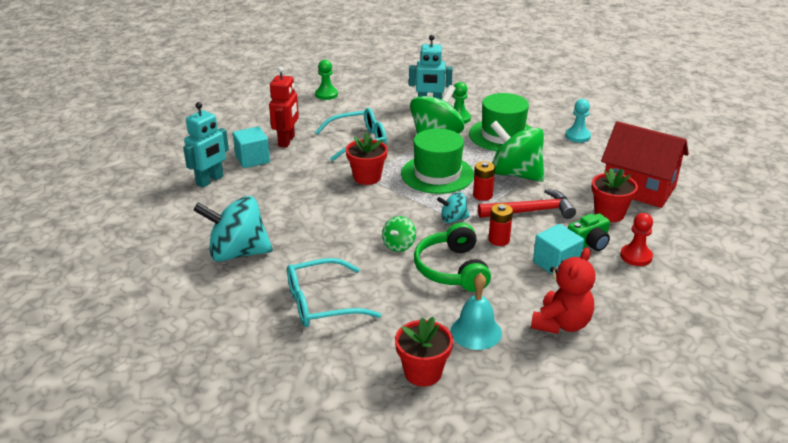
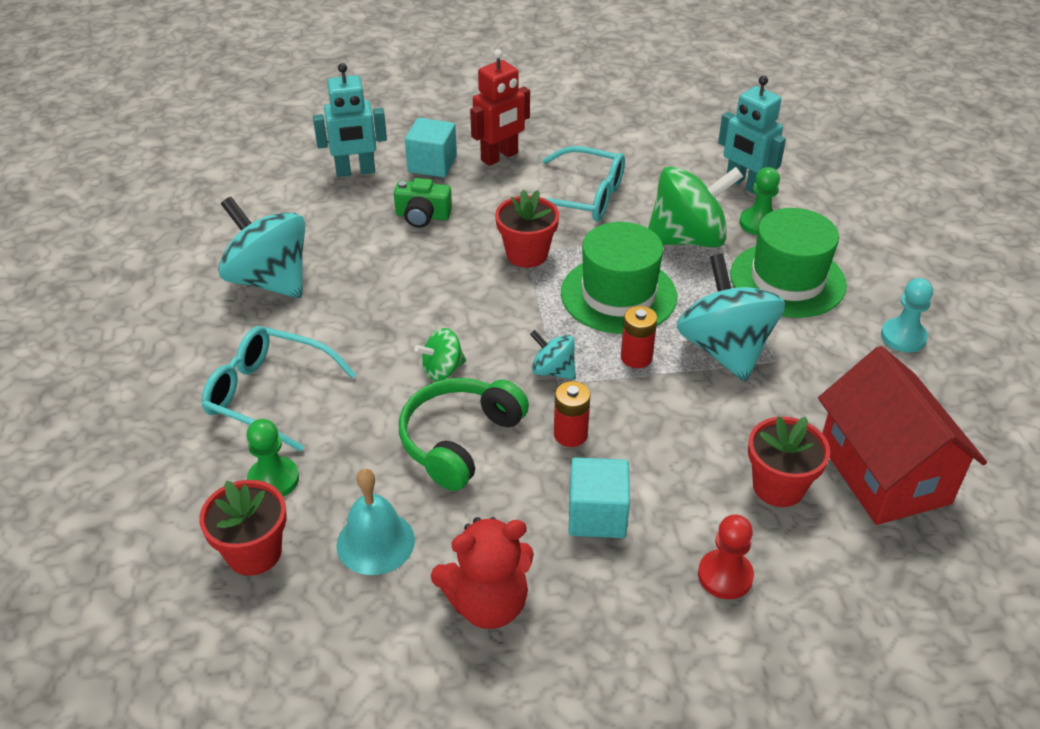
camera: 40 degrees right, 10 degrees up
green pawn [315,59,338,100] -> green pawn moved to [247,419,299,497]
red hammer [478,189,576,219] -> none
green spinning top [490,121,544,182] -> turquoise spinning top [676,254,785,382]
green camera [568,213,610,251] -> green camera moved to [394,178,452,228]

